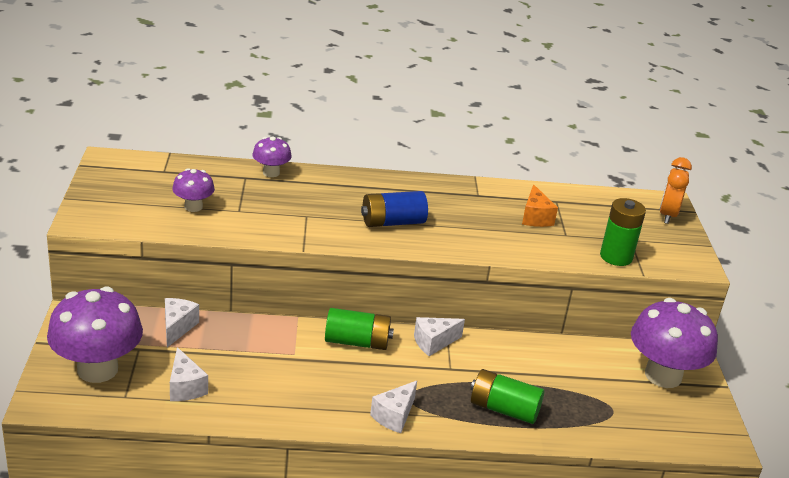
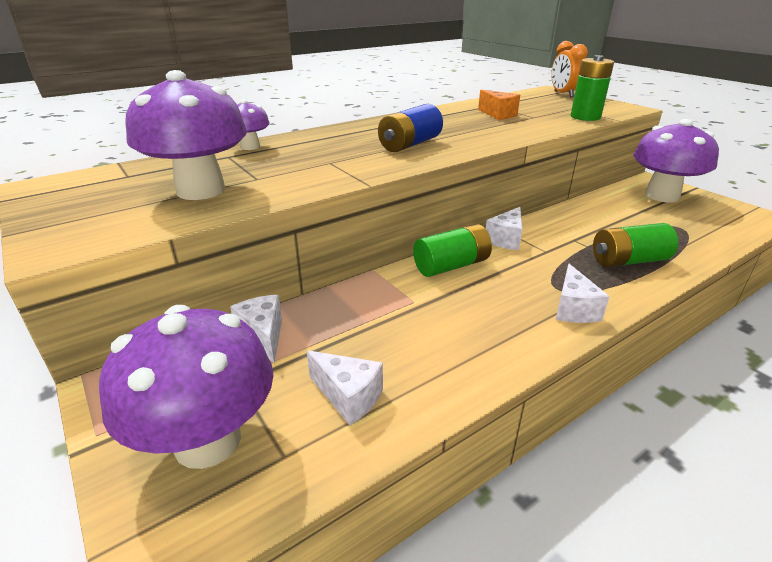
camera: 30 degrees left, 0 degrees up
purple mushroom [172,168,215,212] -> purple mushroom [125,70,247,200], size x1.99

